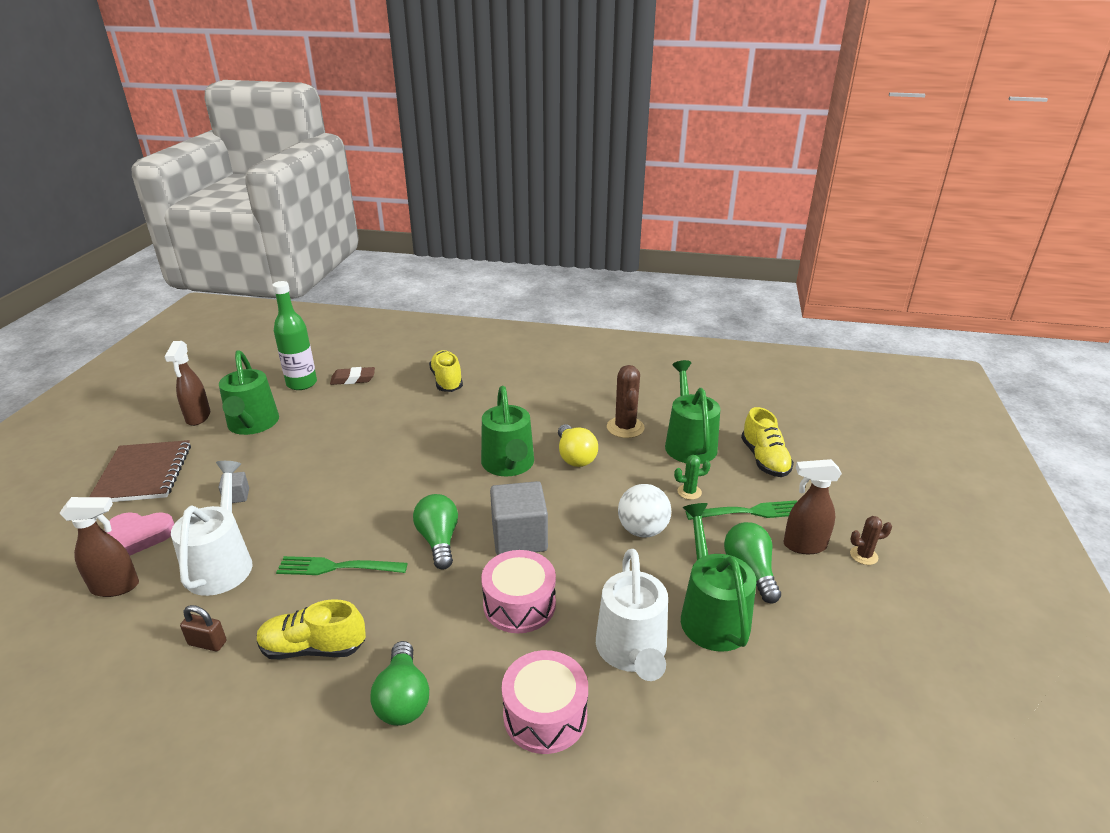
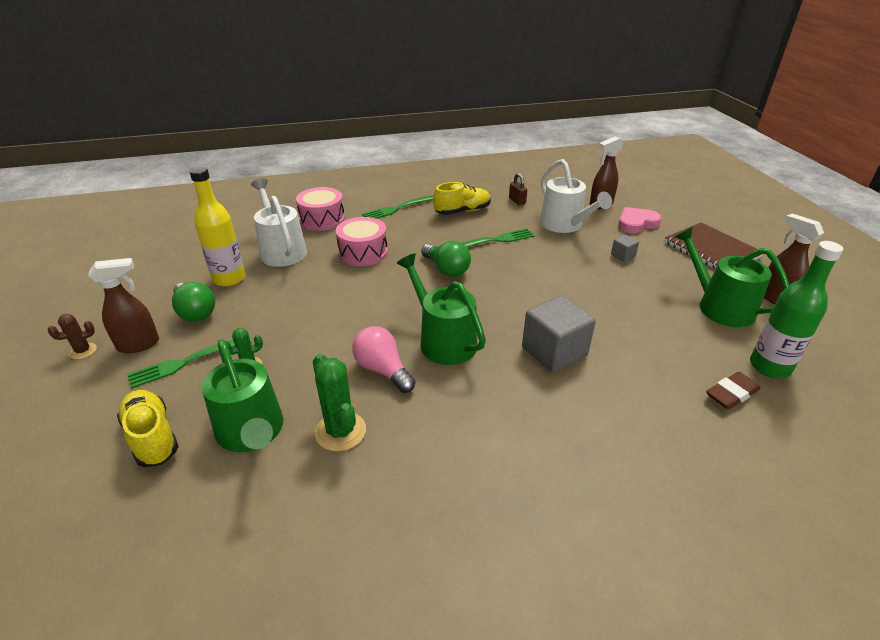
camera: 155 degrees right, 5 degrees up
brown padlock [180,605,227,651] -> brown padlock turned 75 degrees clockwise [509,173,527,205]
green light bulb [371,641,429,726] -> green fork [362,195,434,219]
yellow shoe [429,350,463,392] -> none
grey cube [490,481,548,555] -> grey cube moved to [522,295,596,373]
yellow light bulb [558,424,598,467] -> pink light bulb [352,326,415,393]
brown cactus [607,365,645,438] -> green cactus [313,354,366,452]
white ball [618,484,671,538] -> none
green watering can [681,503,756,652] -> yellow bottle [190,167,245,287]

